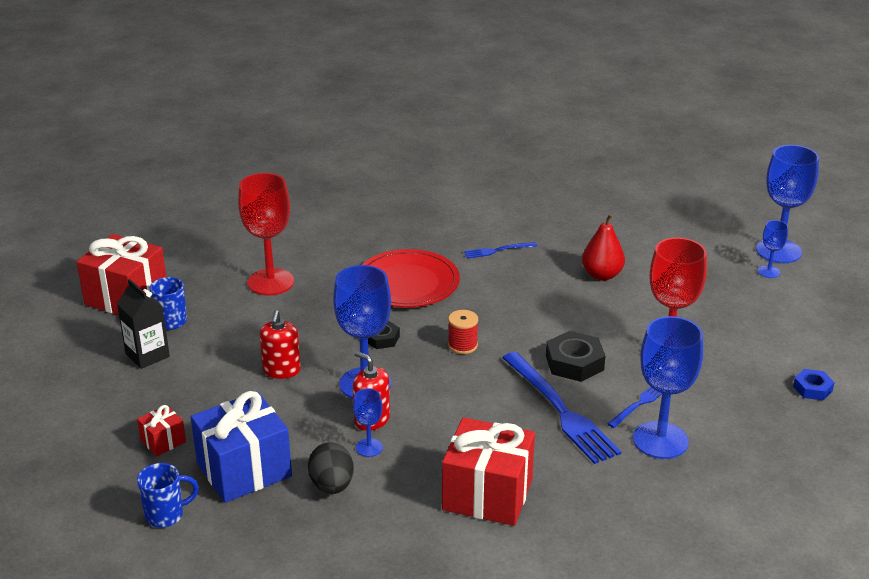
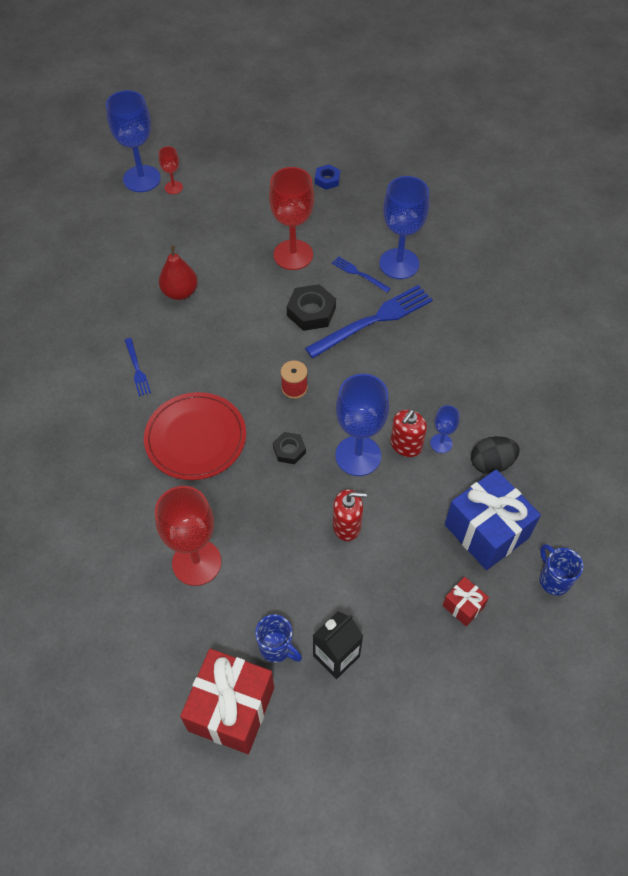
camera: 95 degrees left, 25 degrees up
red gift [442,417,535,526] -> none
blue goblet [758,220,788,278] -> red goblet [158,146,183,194]

